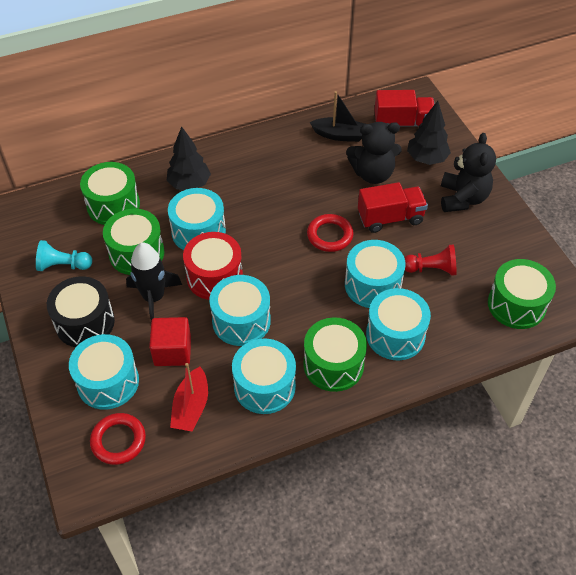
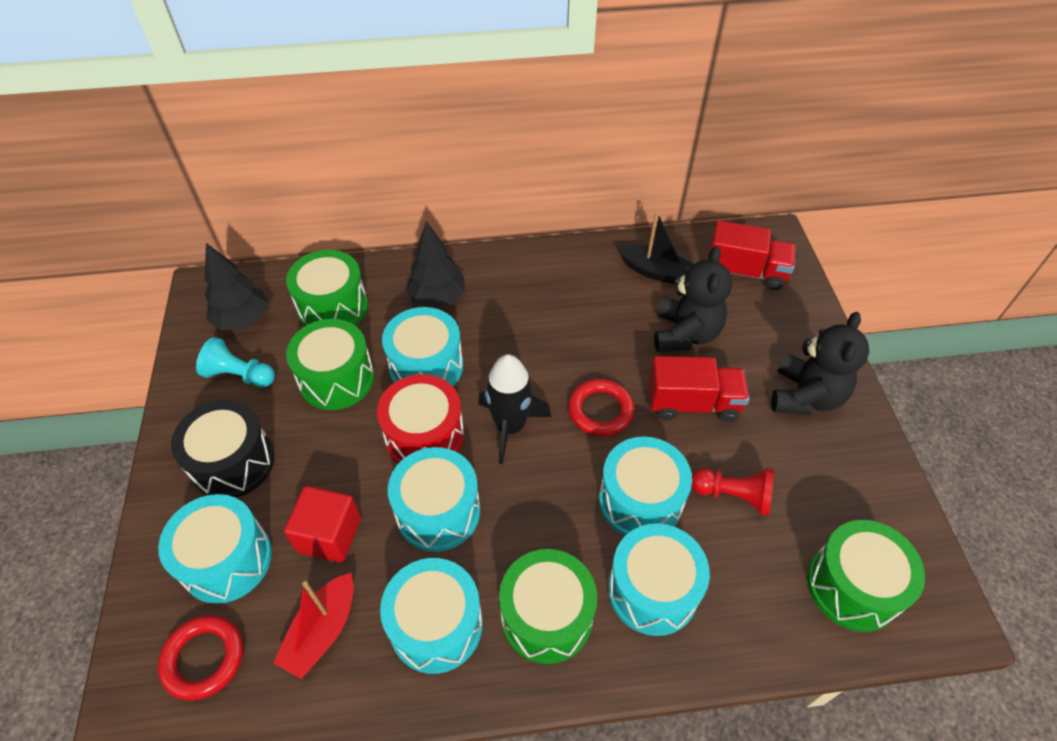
camera: 15 degrees right, 0 degrees up
black rocket [126,243,182,321] -> black rocket moved to [478,354,551,464]
black teddy bear [346,122,402,184] -> black teddy bear turned 90 degrees counterclockwise [654,246,732,352]
black tree [407,101,451,165] -> black tree moved to [205,243,269,330]

